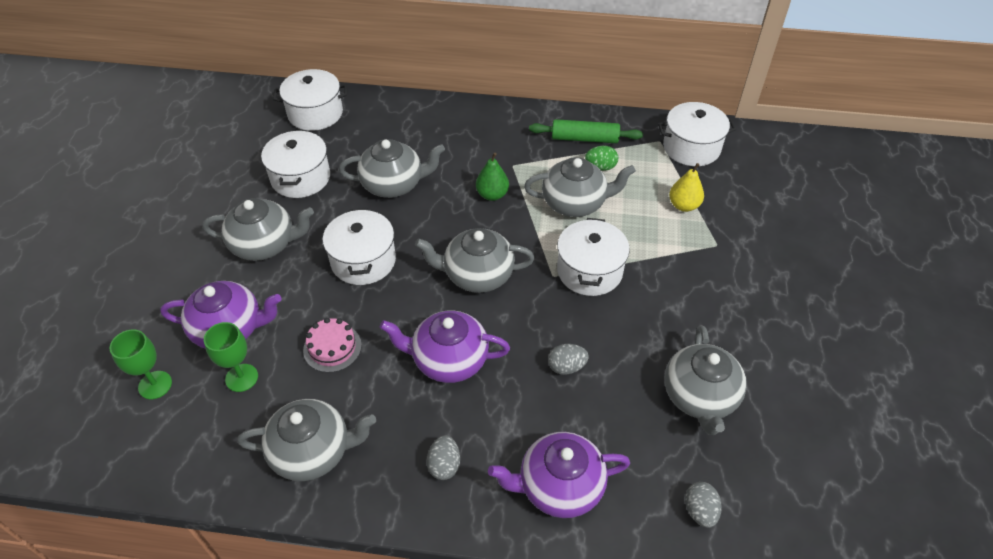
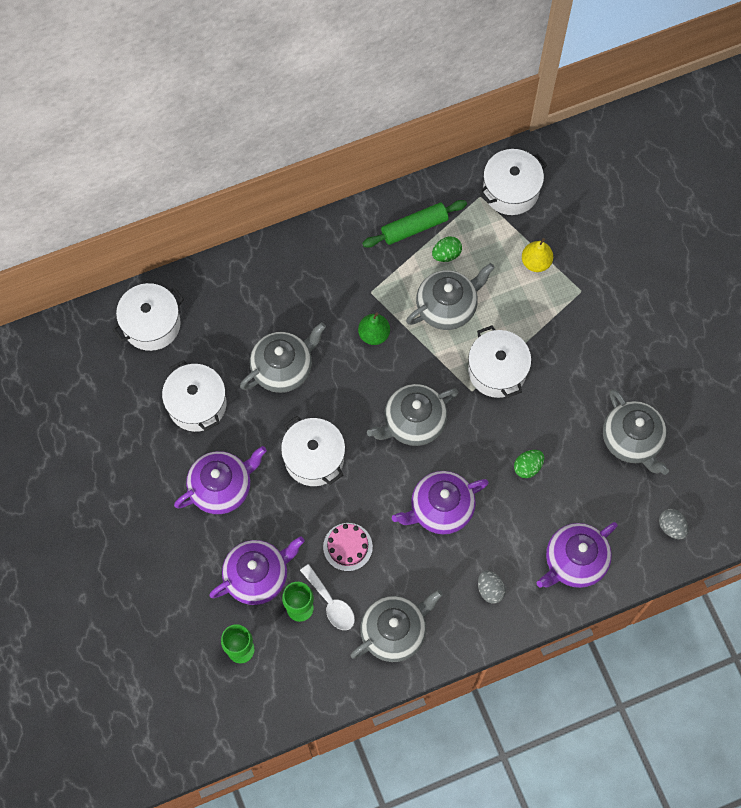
camera: 30 degrees left, 20 degrees up
grey teapot [203,198,314,261] -> purple teapot [174,446,267,514]
grey egg [548,344,589,375] -> green egg [514,450,544,478]
none -> white spoon [300,564,355,630]

